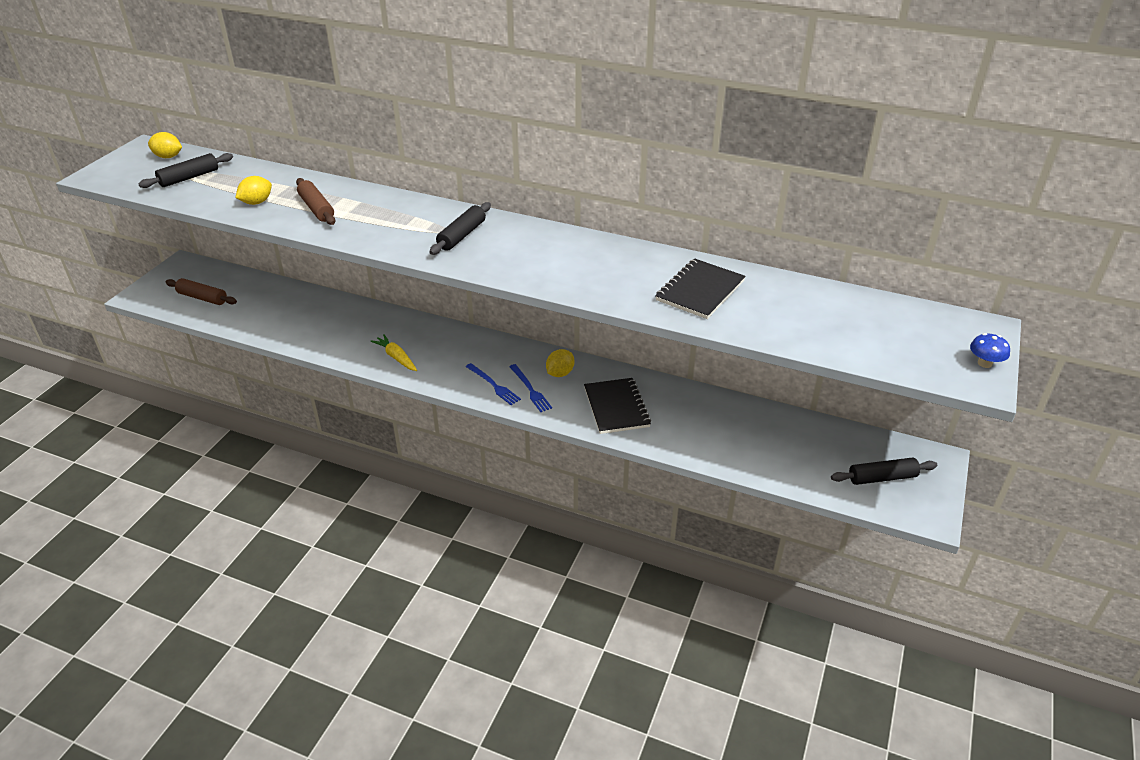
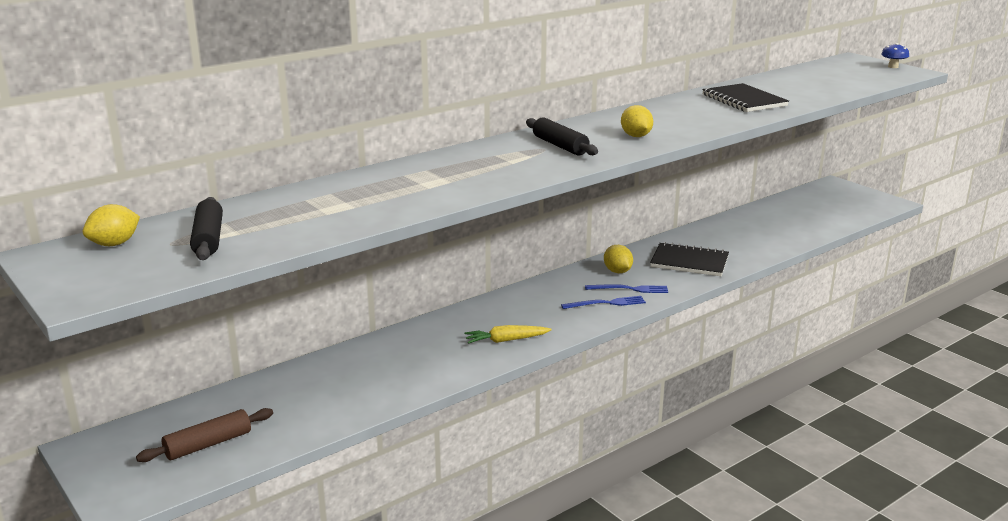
camera: 60 degrees left, 15 degrees down
yellow lemon [235,176,272,205] -> yellow lemon moved to [621,105,653,137]
brown rolling pin [296,178,335,225] -> none
black rolling pin [831,457,937,485] -> none

